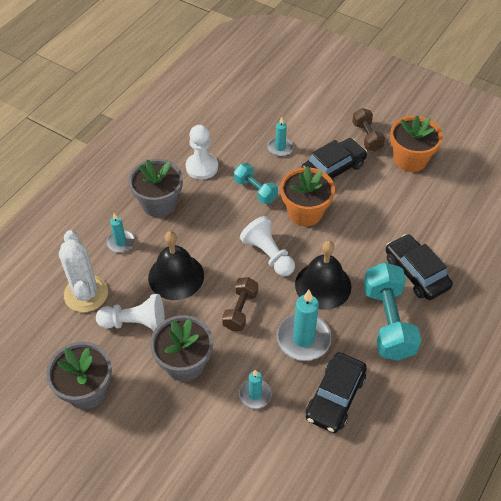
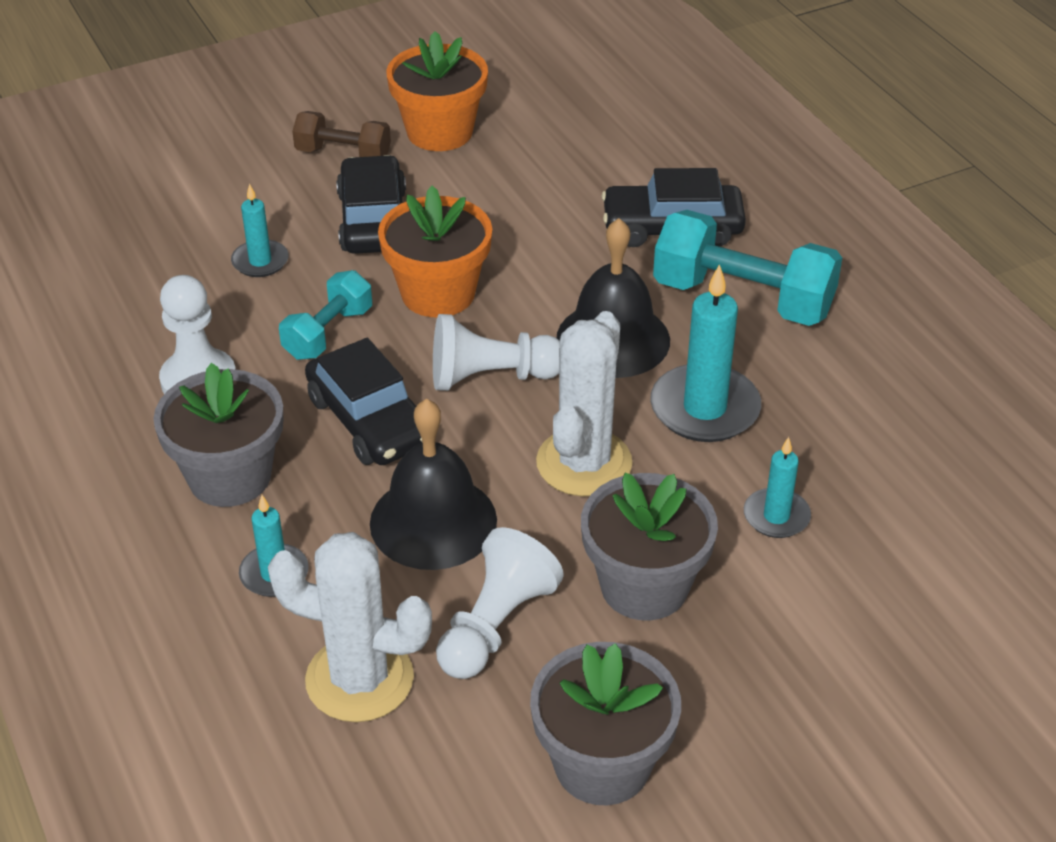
camera: 60 degrees left, 10 degrees down
brown dumbbell [222,277,258,331] -> white cactus [536,311,632,497]
turquoise dumbbell [234,163,278,204] -> turquoise dumbbell turned 45 degrees counterclockwise [279,270,372,360]
black car [306,352,367,433] -> black car moved to [305,338,422,465]

